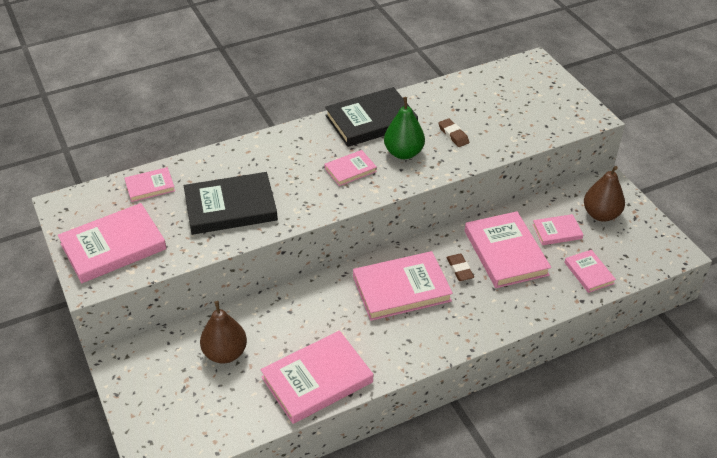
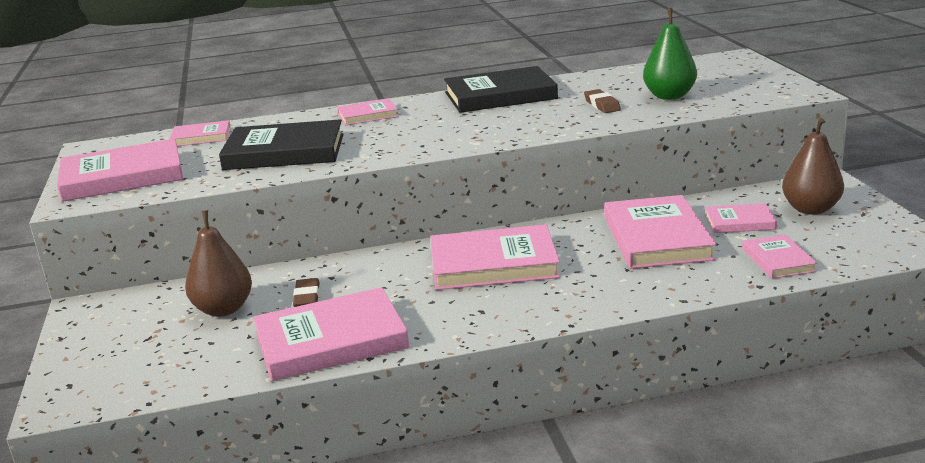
camera: 15 degrees right, 20 degrees down
pink book [325,150,377,186] -> pink book moved to [337,98,398,126]
green pear [384,97,425,159] -> green pear moved to [643,8,697,100]
brown eraser [446,254,474,281] -> brown eraser moved to [293,278,320,307]

